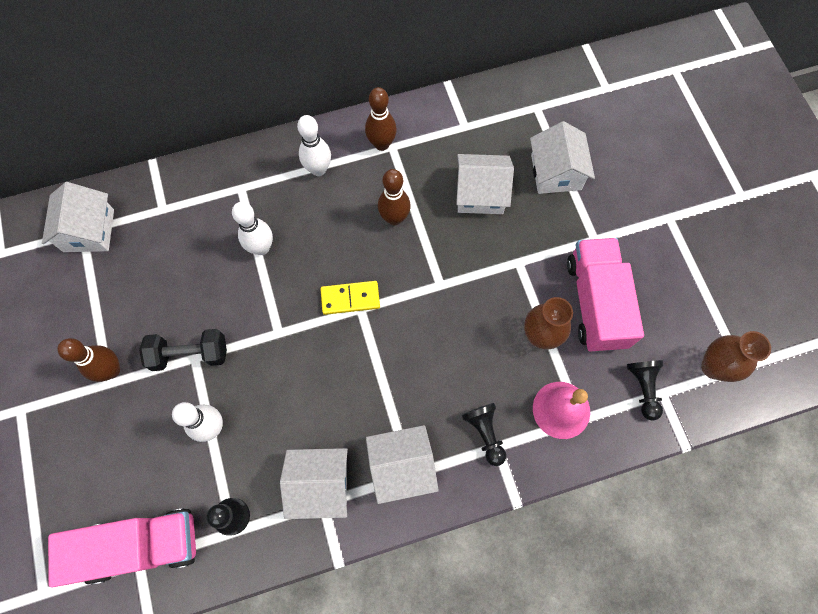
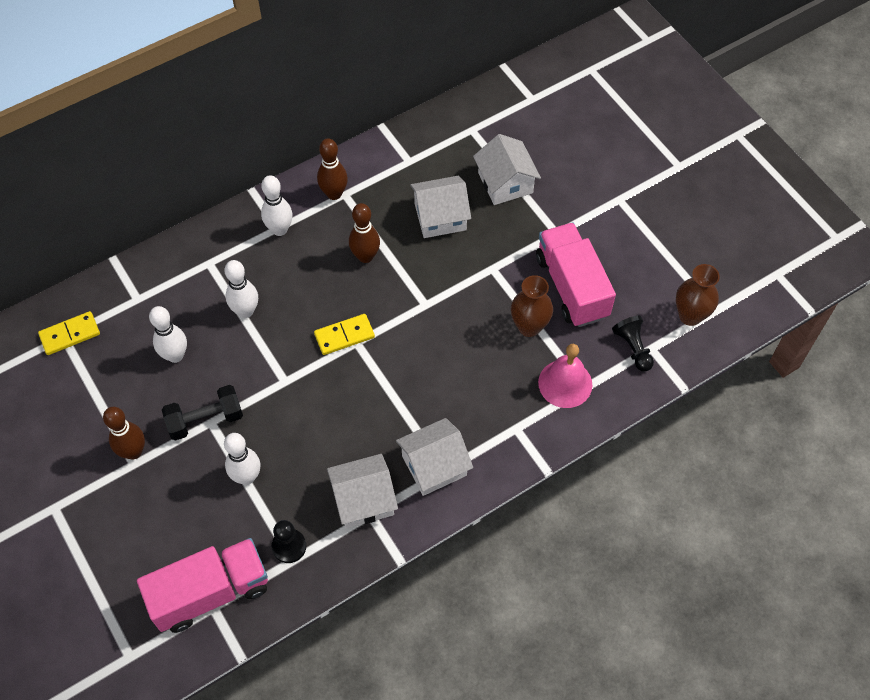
camera: 15 degrees left, 10 degrees down
white house [42,182,114,252] -> yellow domino [38,311,100,355]
black pawn [462,403,506,466] -> none
none -> white bowling pin [149,306,187,363]

